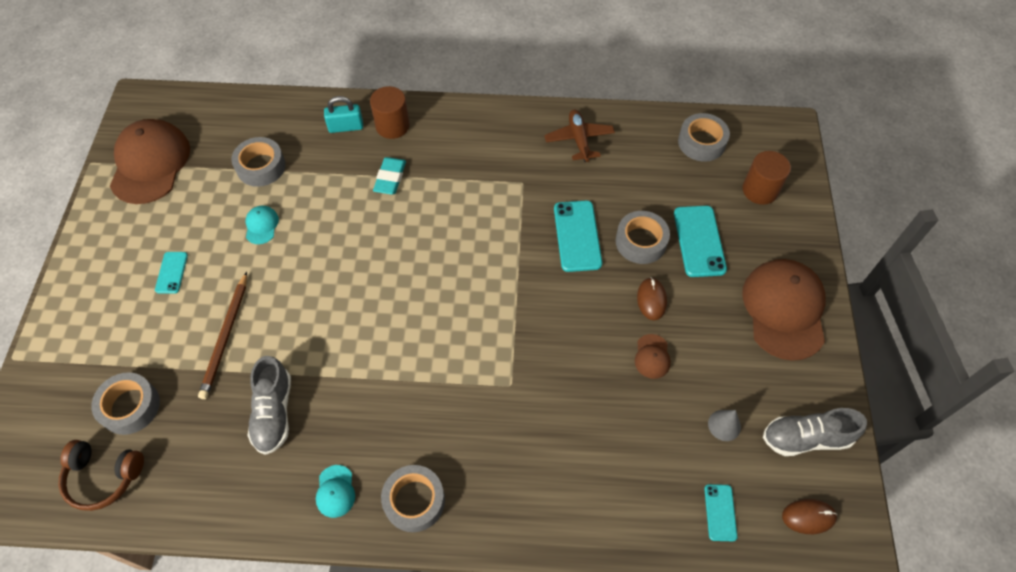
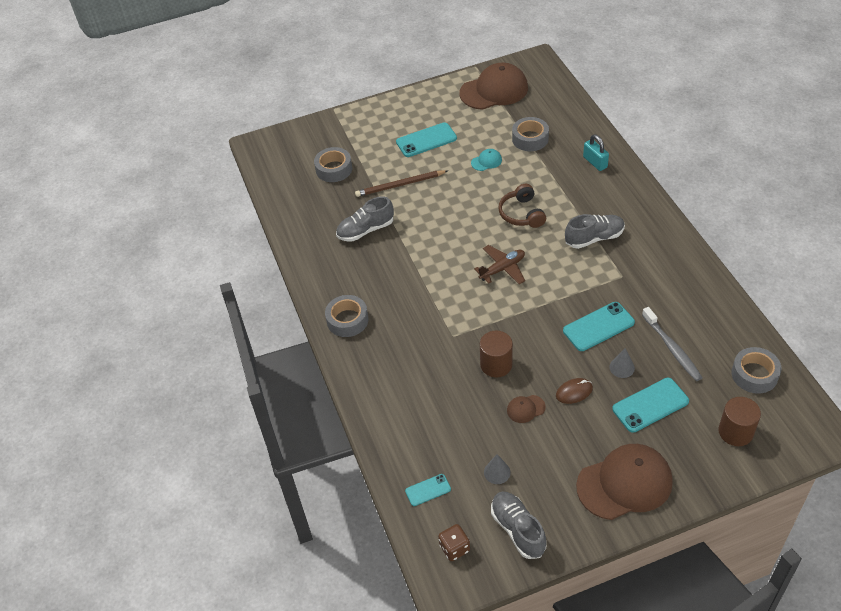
camera: 70 degrees right, 10 degrees down
brown headphones [58,440,144,511] -> brown headphones moved to [498,184,546,228]
turquoise phone [155,252,188,294] -> turquoise phone [396,122,457,157], size x1.76
turquoise cap [316,465,355,518] -> none
brown cylinder [370,86,410,139] -> brown cylinder moved to [480,331,513,377]
turquoise eraser [373,157,406,195] -> none
brown plane [544,110,615,162] -> brown plane moved to [474,245,525,284]
grey tape [615,211,670,264] -> grey cone [609,348,635,378]
brown mouse [782,499,837,534] -> brown dice [438,524,470,561]
none -> grey shoe [565,214,625,249]
none -> grey toothbrush [642,307,702,381]

